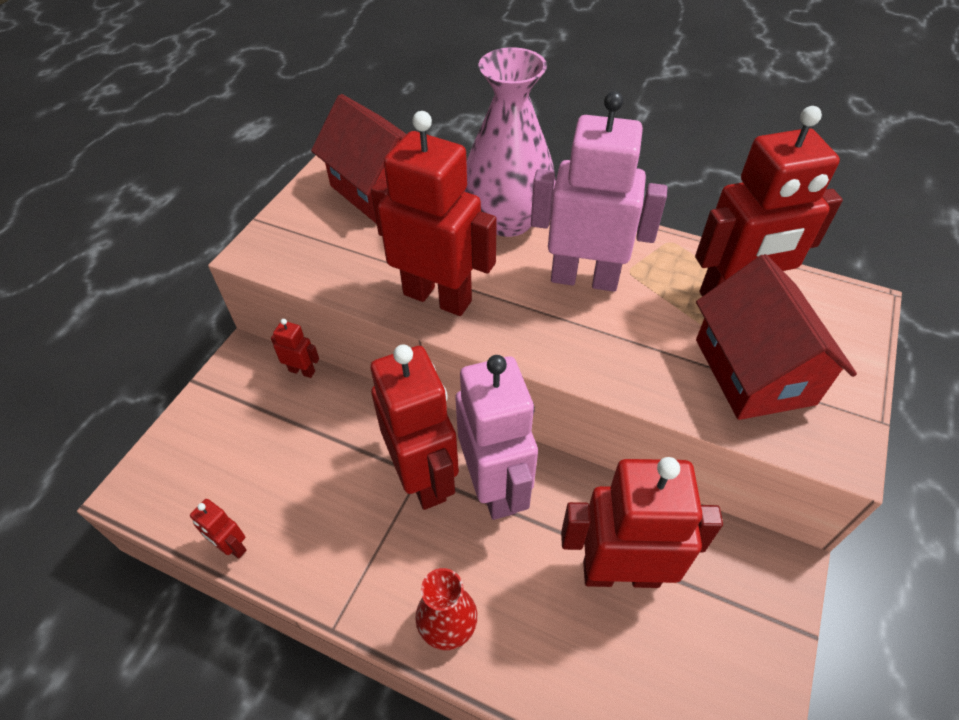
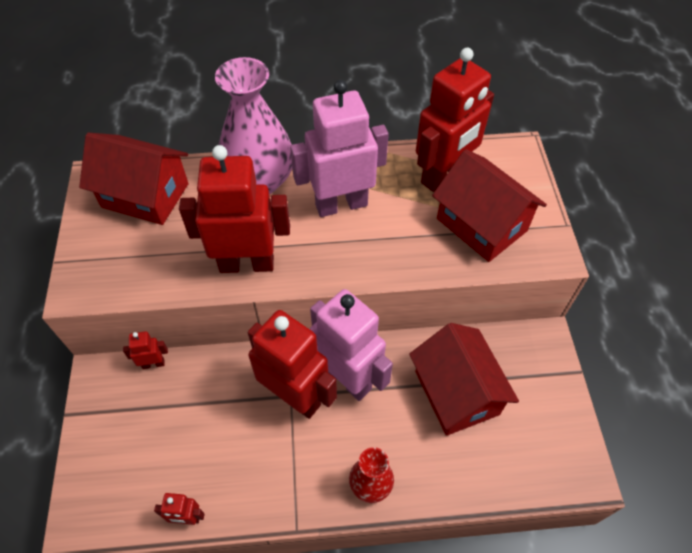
camera: 30 degrees left, 5 degrees up
red robot [561,457,723,588] -> red house [409,323,519,436]

